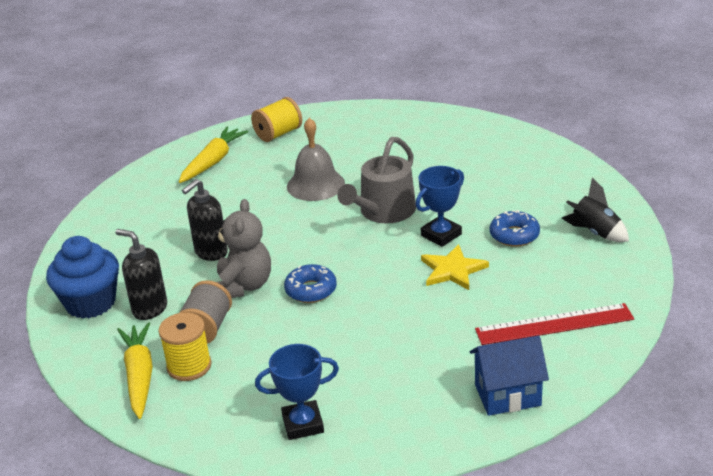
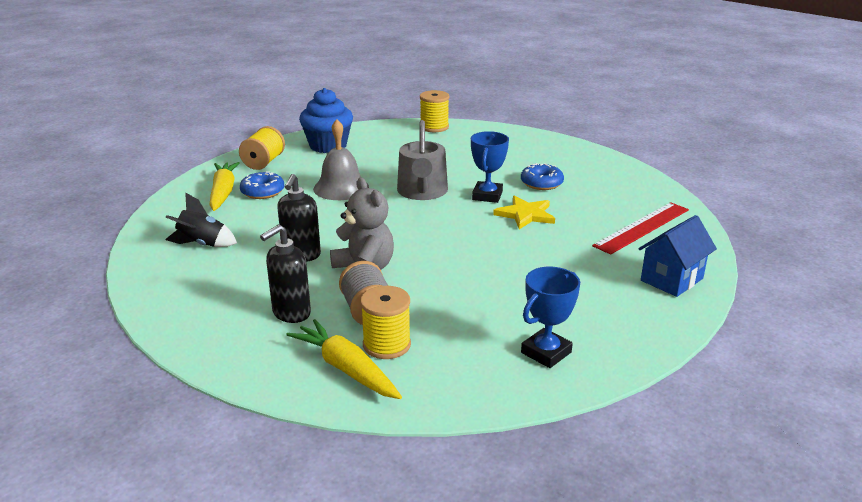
camera: 35 degrees left, 5 degrees down
blue cupcake [46,236,119,319] -> blue cupcake moved to [299,88,353,153]
black soap dispenser [115,229,167,320] -> black soap dispenser turned 45 degrees counterclockwise [260,224,311,323]
blue donut [284,264,337,303] -> blue donut moved to [240,171,284,199]
black rocket [562,177,629,242] -> black rocket moved to [165,192,237,247]
none -> yellow spool [420,90,449,132]

